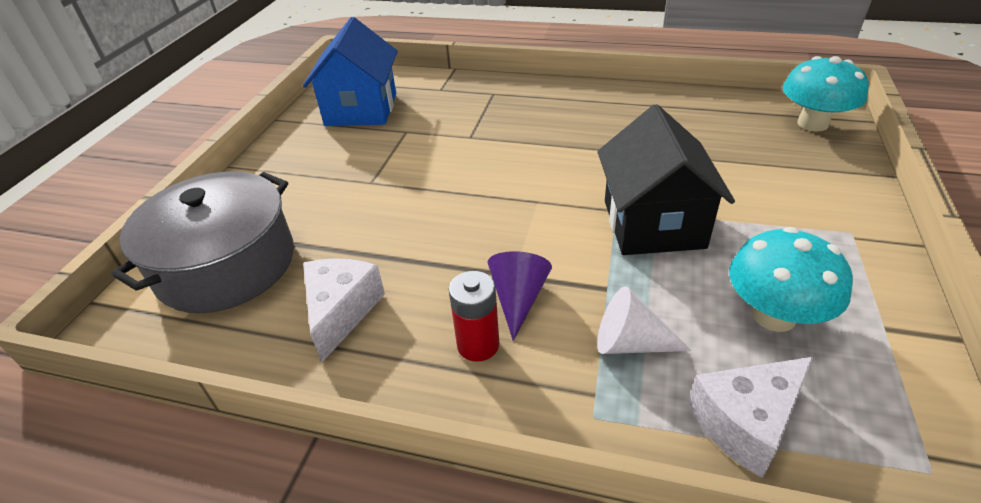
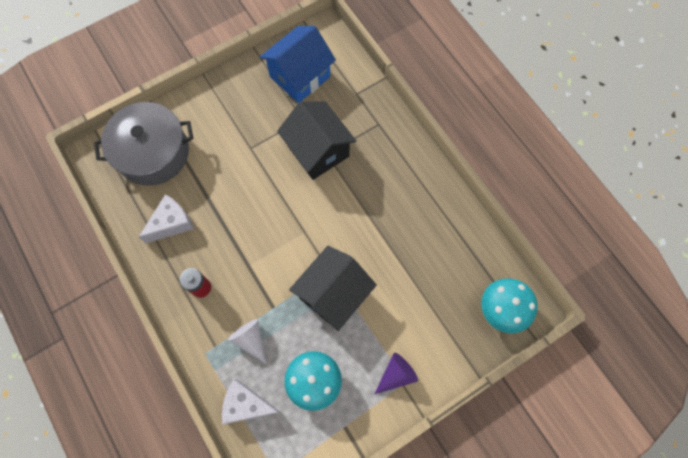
camera: 40 degrees right, 30 degrees up
purple cone [487,251,552,341] -> purple cone moved to [375,353,418,394]
none -> black house [277,101,356,180]

